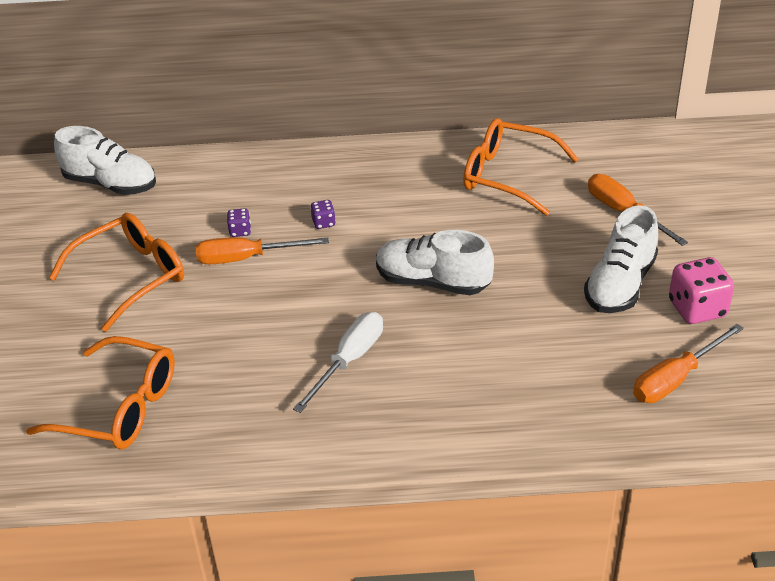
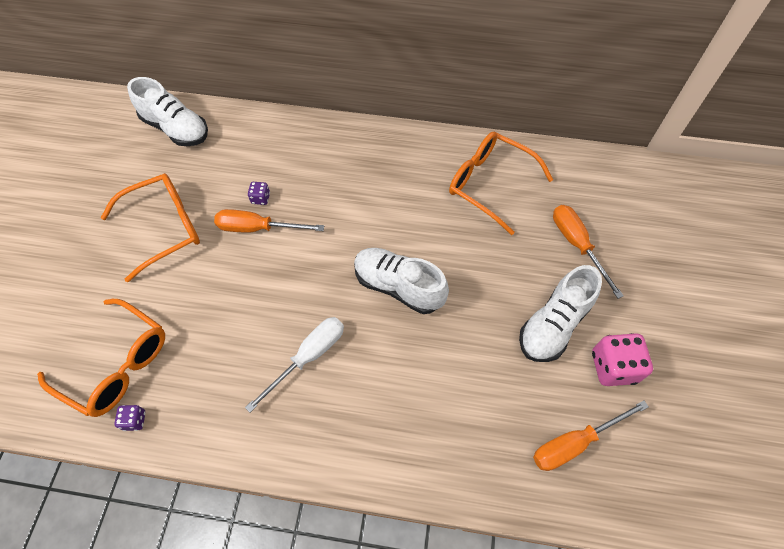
camera: 10 degrees right, 20 degrees up
purple dice [310,200,336,229] -> purple dice moved to [114,405,145,431]

